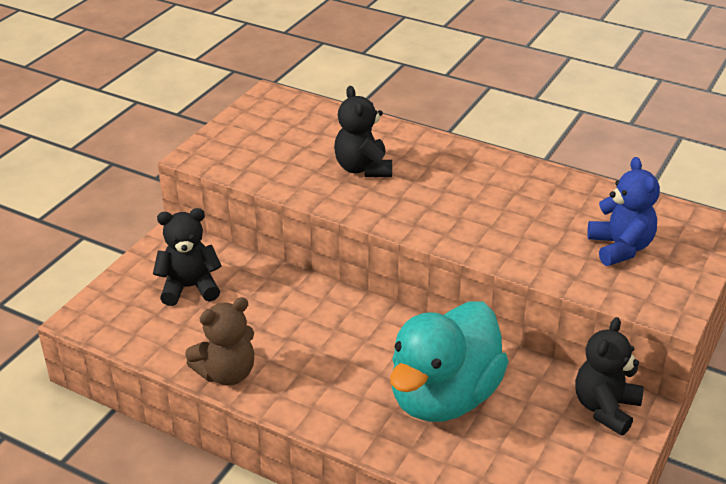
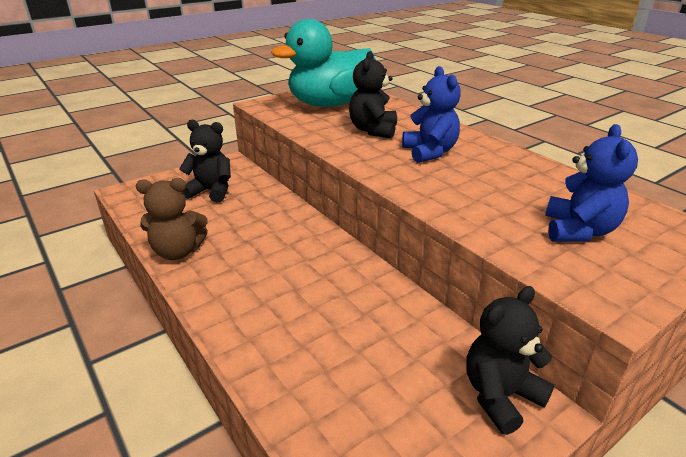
camera: 25 degrees right, 5 degrees down
turquoise duck [390,301,509,422] -> turquoise duck moved to [271,19,375,107]
none -> blue teddy bear [402,66,461,163]

